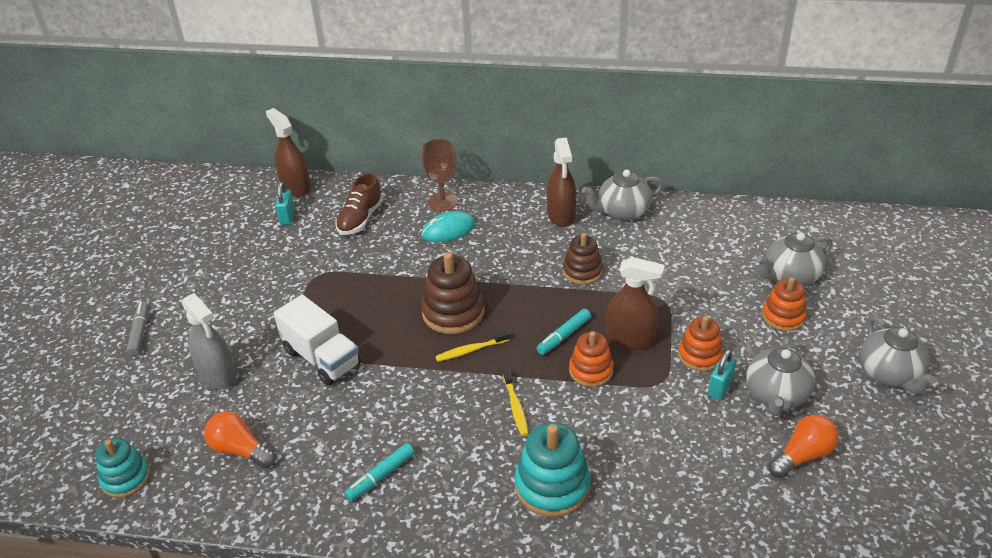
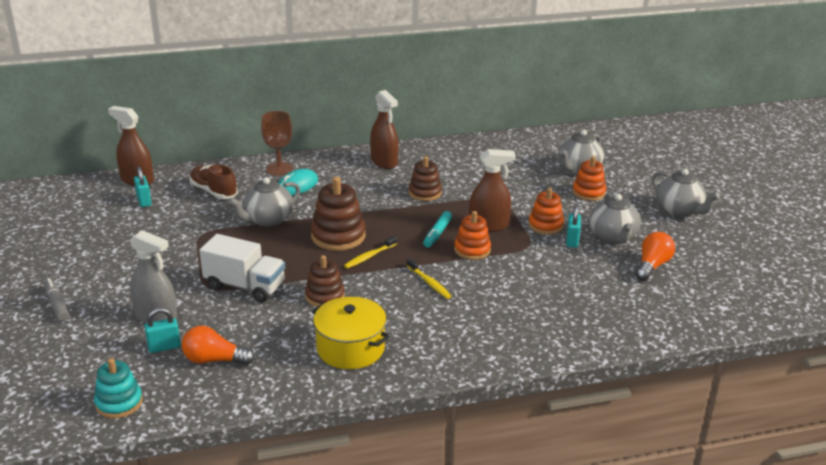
camera: 25 degrees left, 10 degrees down
brown shoe [335,173,383,235] -> brown shoe turned 135 degrees clockwise [190,164,238,199]
turquoise marker [344,443,414,501] -> yellow pot [312,297,390,369]
turquoise stacking toy [515,422,591,517] -> none
grey teapot [582,170,663,221] -> grey teapot moved to [228,177,300,227]
none -> turquoise padlock [144,308,181,353]
none -> brown stacking toy [305,255,345,307]

